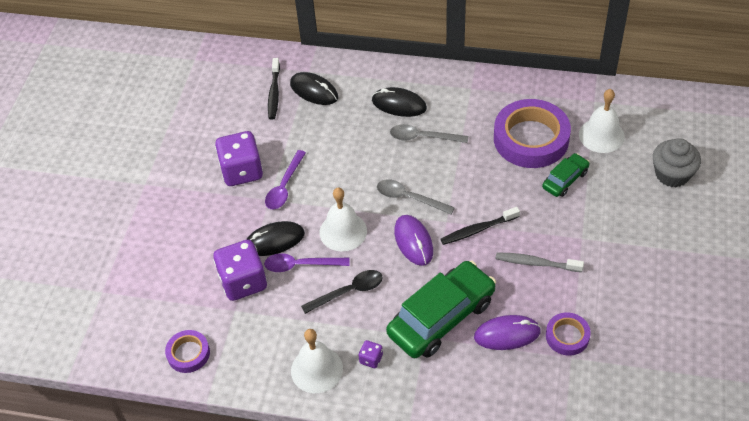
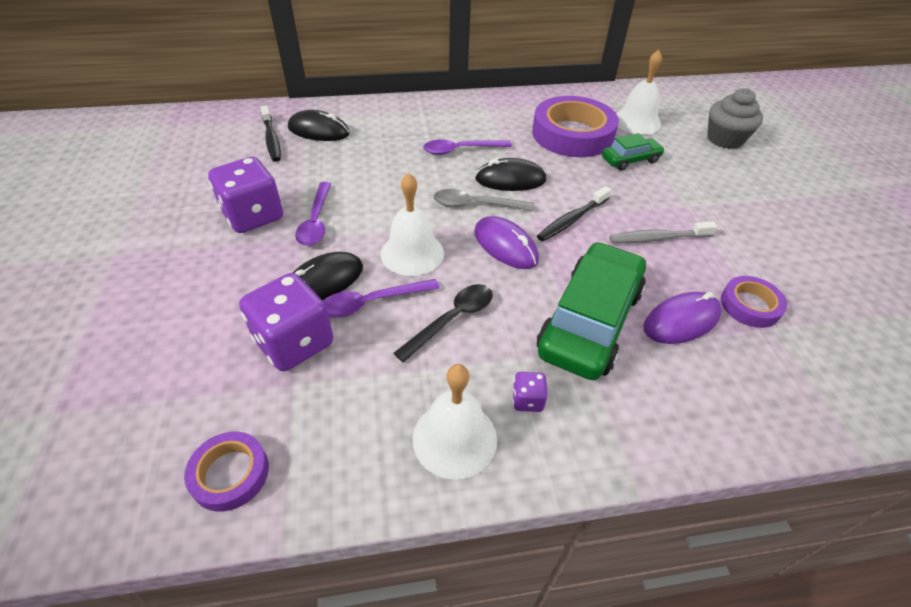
camera: 25 degrees left, 5 degrees down
black mouse [372,87,427,117] -> black mouse moved to [475,158,546,191]
grey spoon [390,124,468,143] -> purple spoon [423,139,512,155]
green car [542,153,590,197] -> green car turned 45 degrees clockwise [602,133,665,171]

